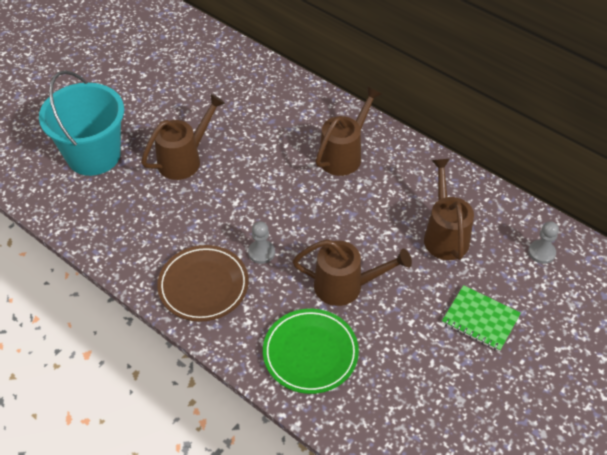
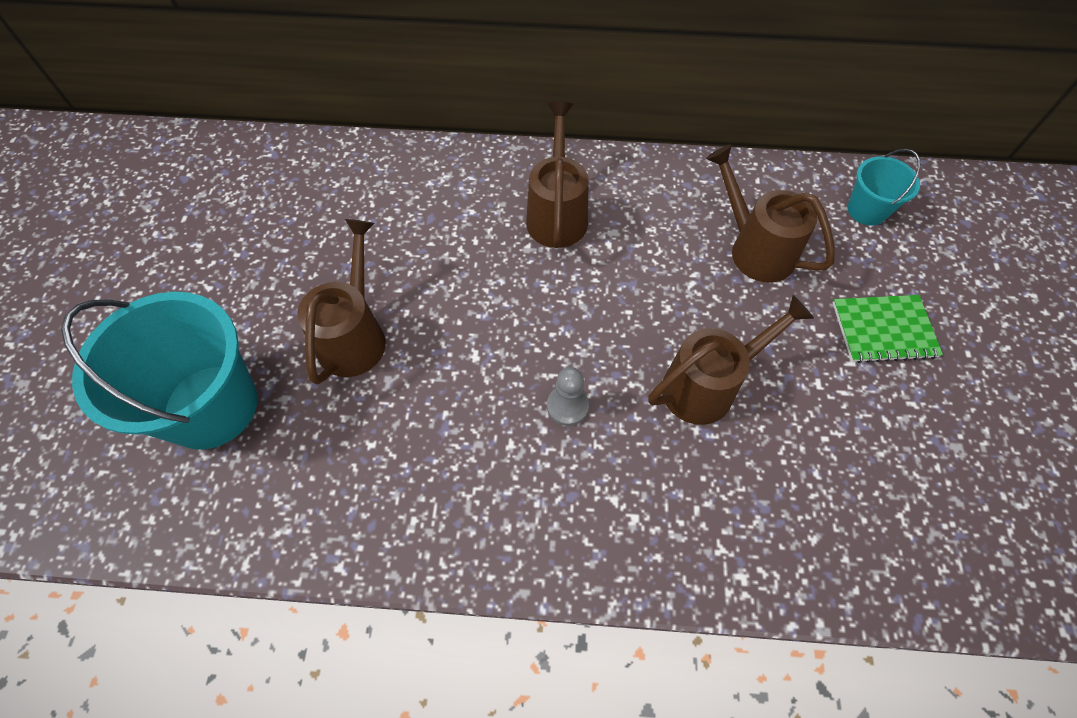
camera: 35 degrees left, 10 degrees up
brown plate [157,245,249,322] -> none
green plate [263,309,359,394] -> none
grey pawn [528,221,559,264] -> turquoise bucket [848,149,921,226]

